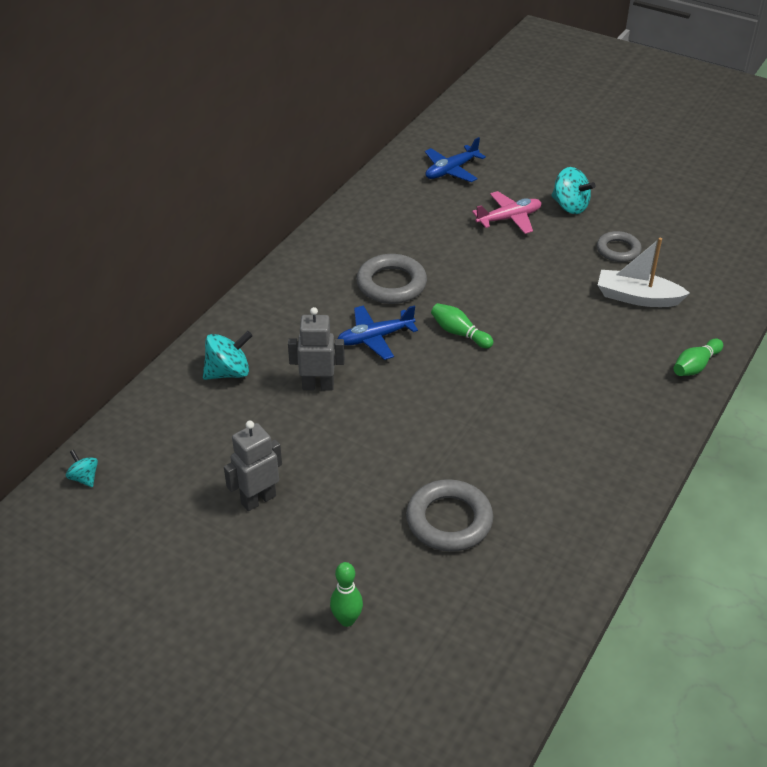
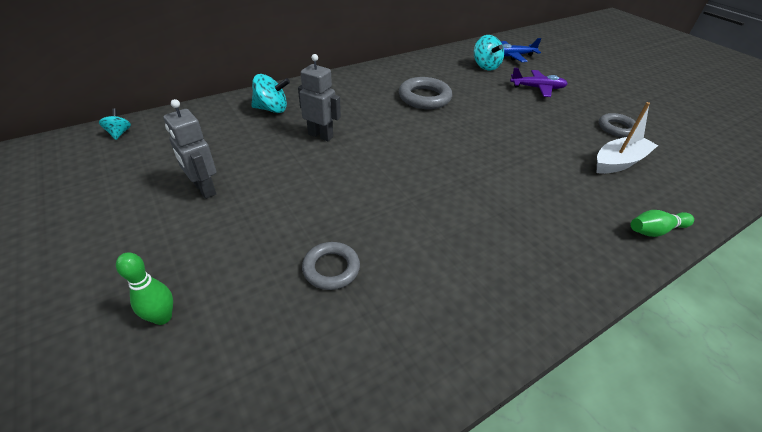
camera: 25 degrees right, 0 degrees up
grey robot [224,421,282,511] -> grey robot turned 120 degrees counterclockwise [163,99,217,199]
blue plane [338,305,418,360] -> none
grey ring [406,479,493,552] -> grey ring [302,242,360,290], size x0.65
green bowling pin [431,303,493,349] -> none
pink plane [472,191,542,234] -> purple plane [510,68,568,97]
turquoise spinning top [551,167,596,214] -> turquoise spinning top moved to [474,35,504,70]
white boat [598,238,690,307] -> white boat turned 105 degrees clockwise [597,102,658,174]

